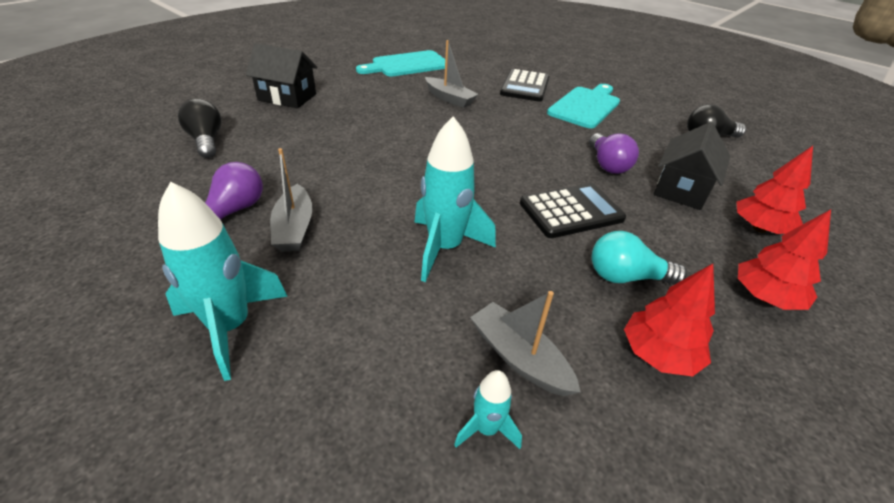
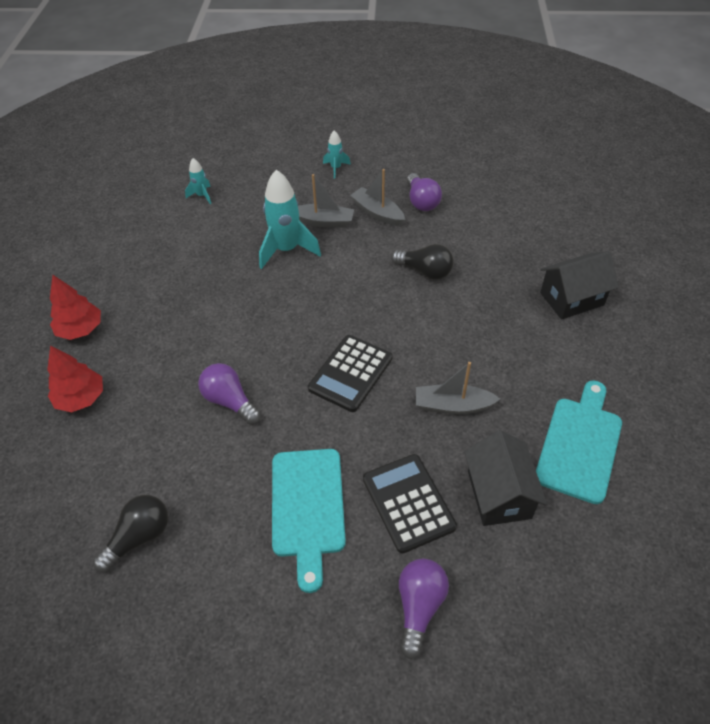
camera: 145 degrees right, 10 degrees up
turquoise rocket [158,182,288,381] -> turquoise rocket [323,130,351,178], size x0.50
black light bulb [178,99,222,158] -> black light bulb moved to [391,244,454,280]
grey boat [470,291,581,396] -> grey boat moved to [298,174,354,228]
black calculator [520,183,626,238] -> black calculator moved to [308,335,392,412]
turquoise light bulb [591,231,687,285] -> none
red tree [624,264,715,376] -> none
black house [654,122,730,210] -> black house moved to [464,430,547,526]
none -> purple light bulb [399,558,449,659]

